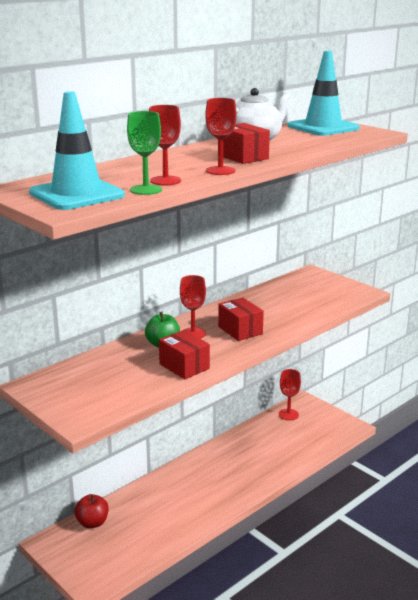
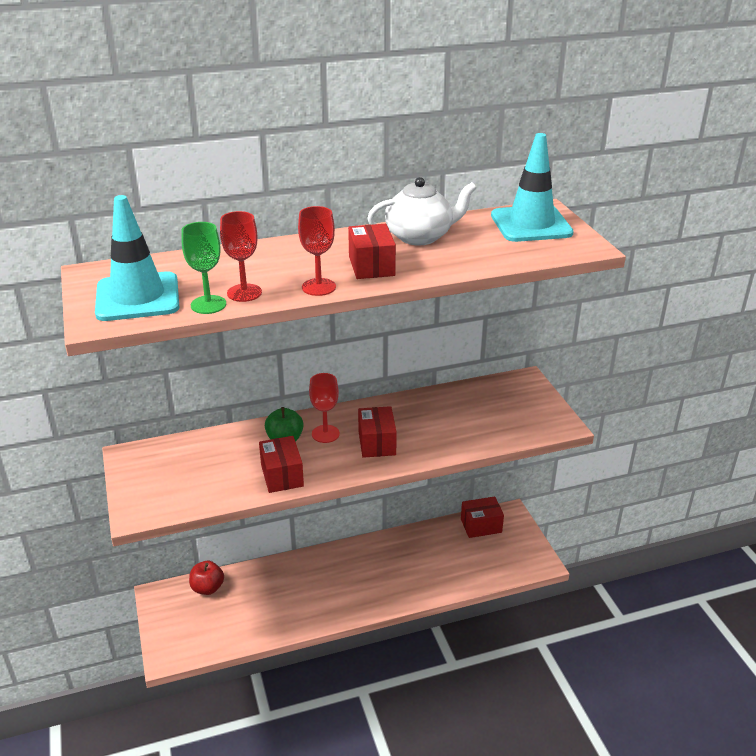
camera: 25 degrees right, 10 degrees up
red goblet [279,369,301,420] -> red box [461,496,504,538]

